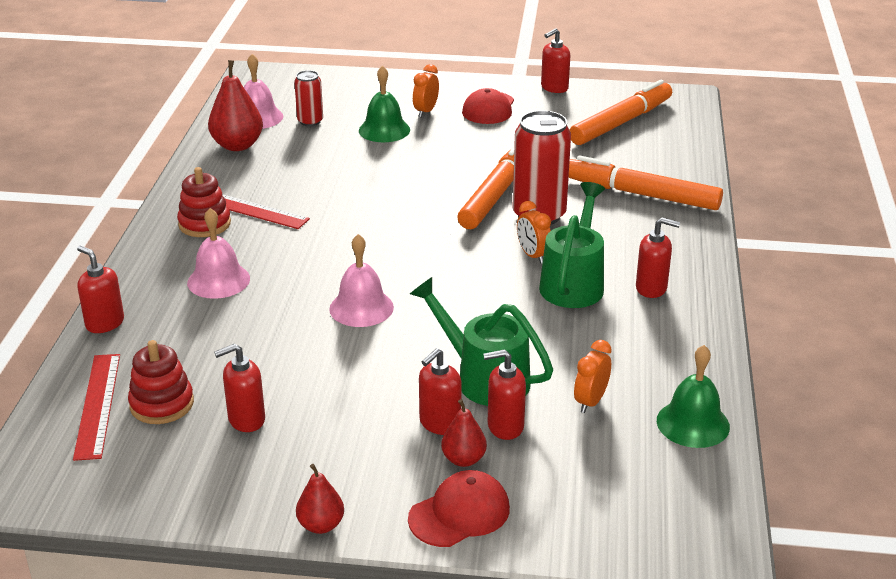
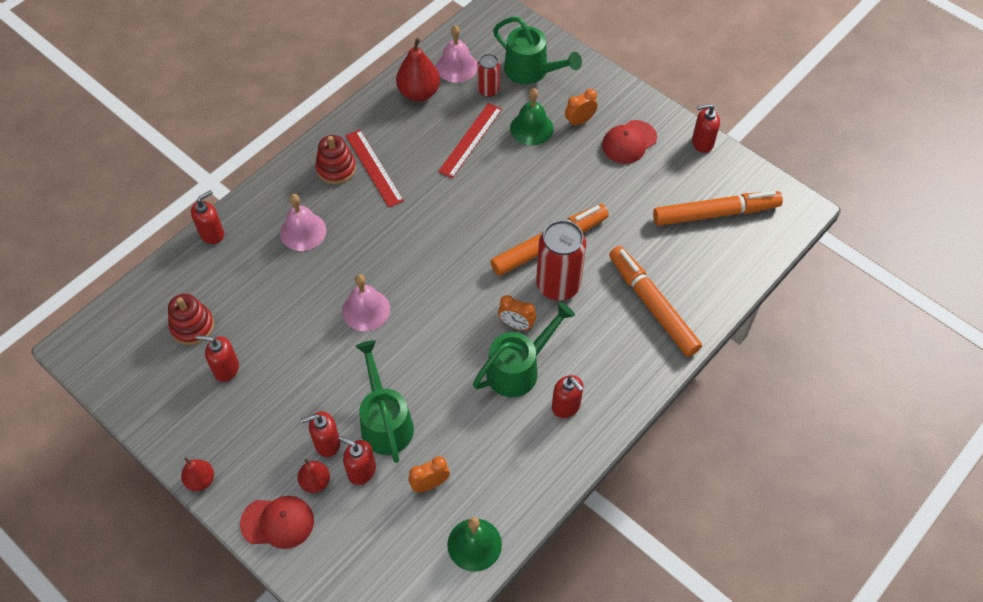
camera: 35 degrees right, 25 degrees up
red ruler [73,354,120,461] -> red ruler moved to [438,103,502,178]
red soap dispenser [77,246,124,333] -> red soap dispenser turned 60 degrees clockwise [191,190,224,244]
orange clock [517,201,551,264] -> orange clock turned 75 degrees counterclockwise [498,295,536,330]
none -> green watering can [493,17,582,84]

